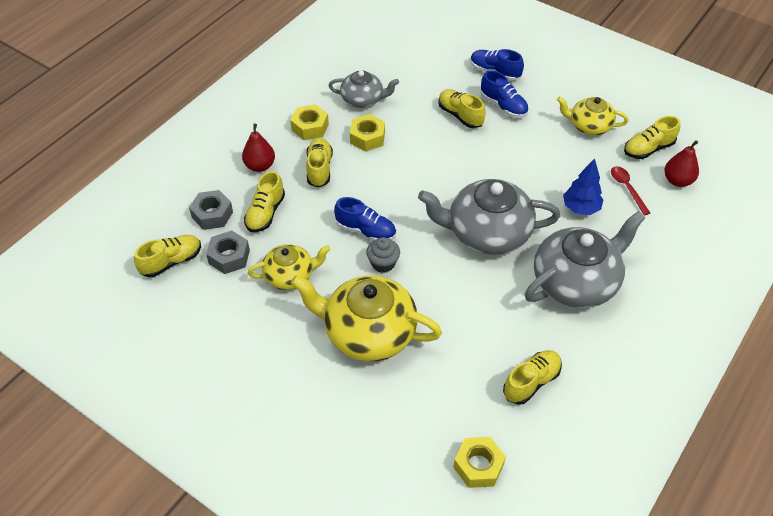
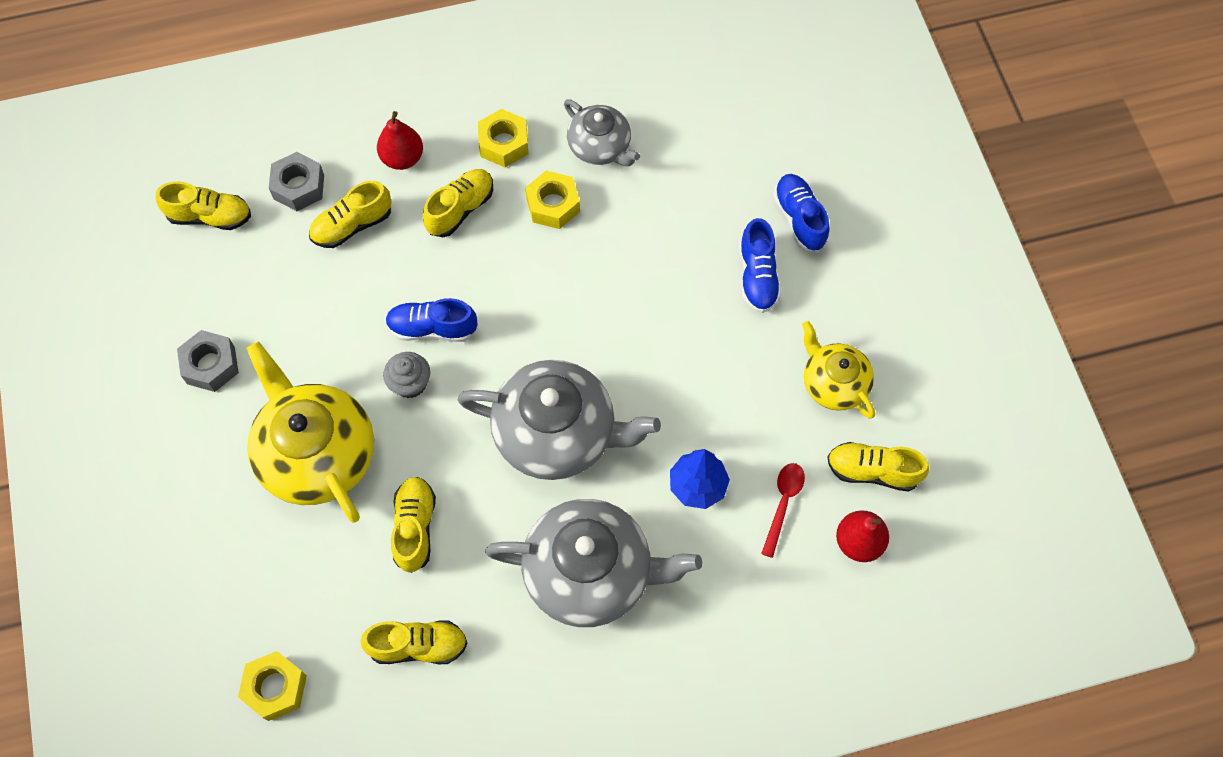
camera: 40 degrees right, 15 degrees up
grey nut [206,230,250,274] -> grey nut moved to [177,330,239,392]
yellow teapot [248,244,330,290] -> none
blue shoe [334,197,396,241] -> blue shoe turned 120 degrees clockwise [385,298,477,342]
grey teapot [418,179,560,255] -> grey teapot turned 150 degrees clockwise [458,360,661,480]
yellow shoe [438,89,486,128] -> yellow shoe moved to [391,477,436,573]

